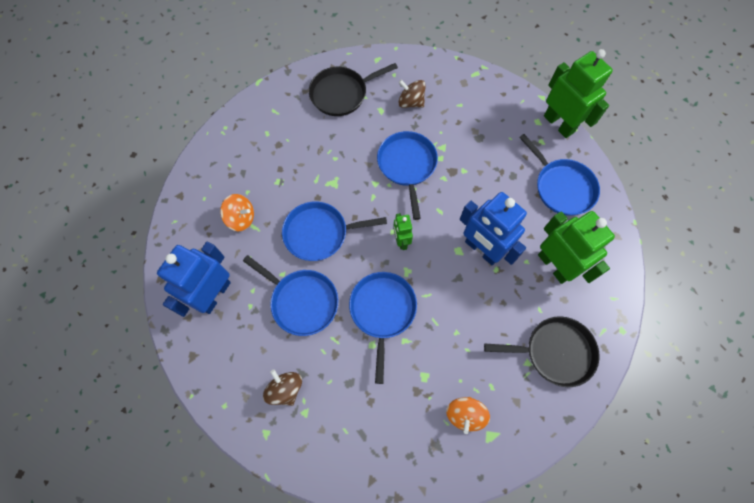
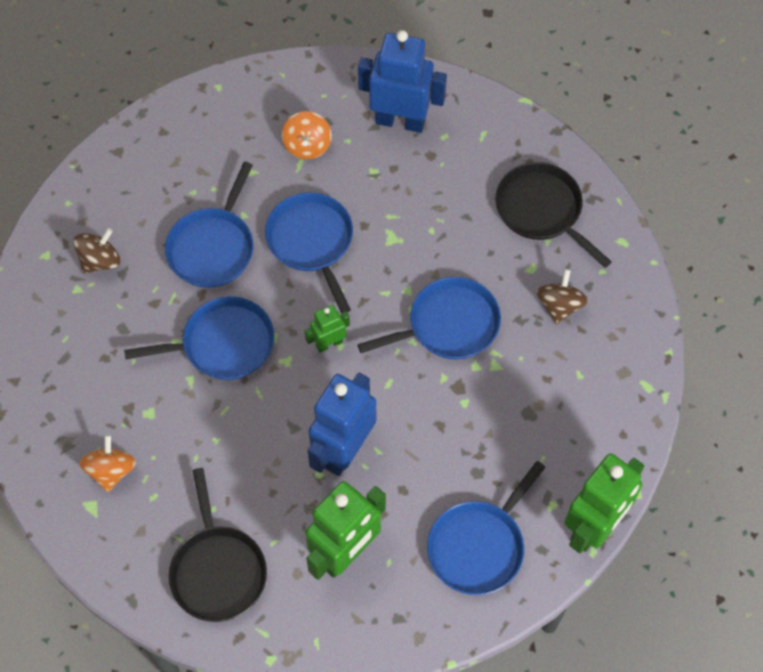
camera: 75 degrees right, 5 degrees down
blue robot [157,242,231,317] -> blue robot moved to [358,30,447,133]
orange spinning top [446,397,490,434] -> orange spinning top turned 90 degrees clockwise [79,435,136,492]

